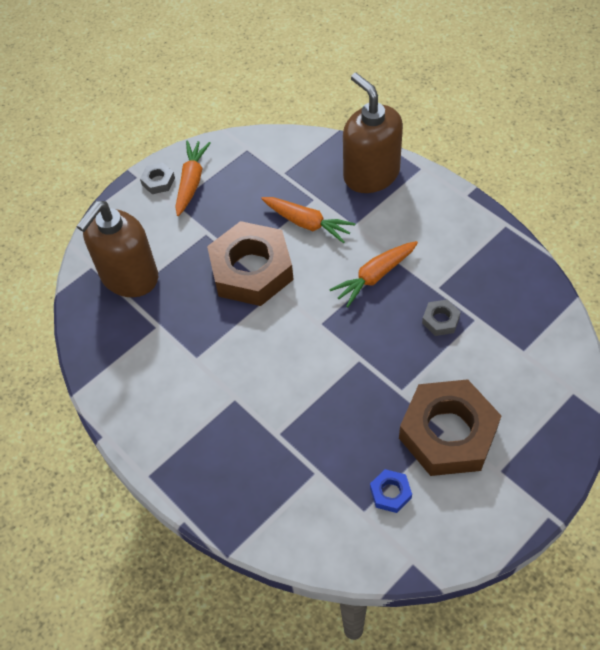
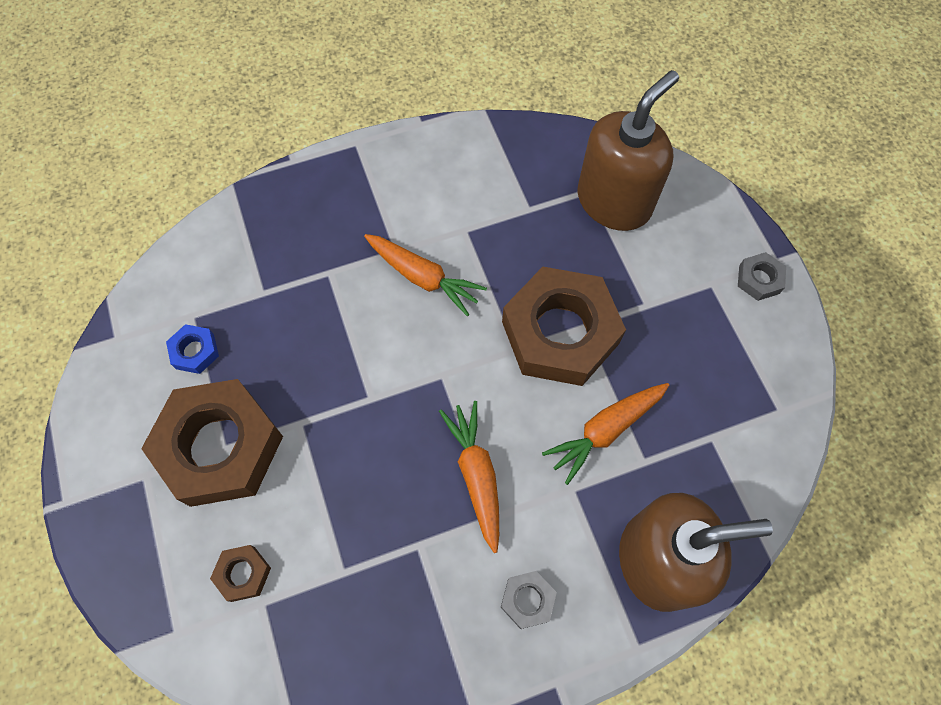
camera: 110 degrees right, 10 degrees up
brown soap dispenser [76,201,158,297] -> brown soap dispenser turned 75 degrees clockwise [578,70,679,231]
orange carrot [175,140,211,216] -> orange carrot moved to [364,234,487,316]
grey nut [422,300,461,336] -> grey nut moved to [501,571,557,629]
none -> brown nut [210,545,271,602]

